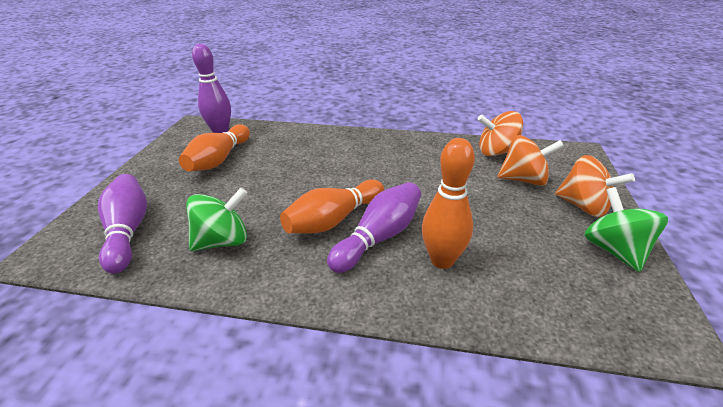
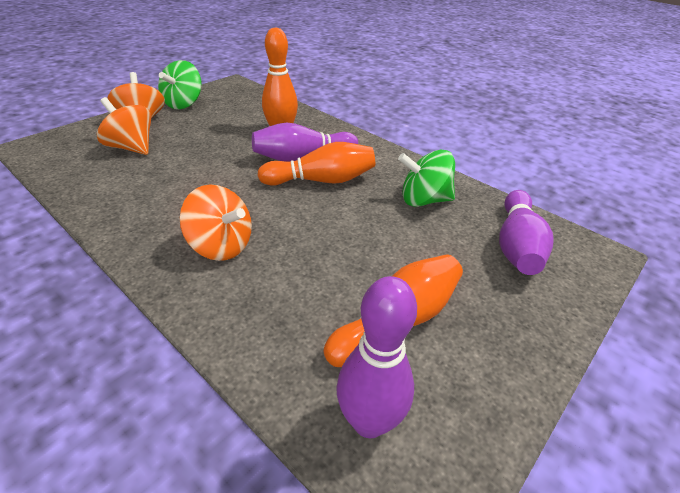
camera: 150 degrees left, 5 degrees up
orange spinning top [478,111,523,156] -> orange spinning top moved to [180,185,252,261]

